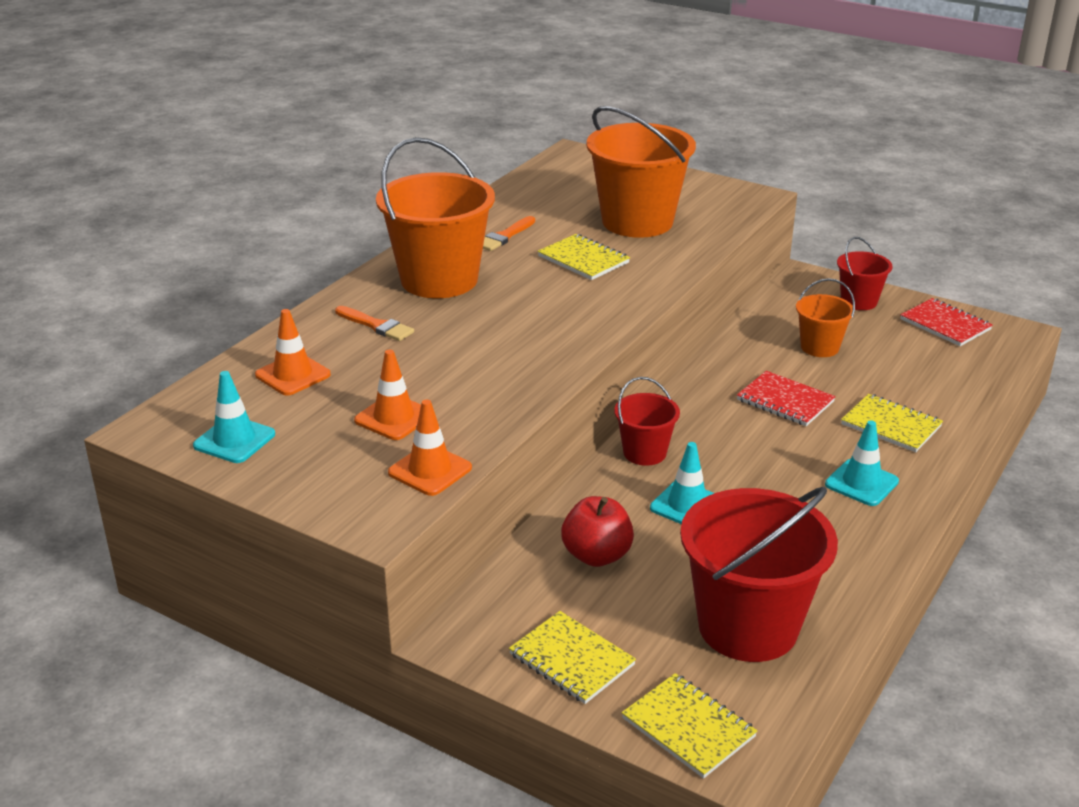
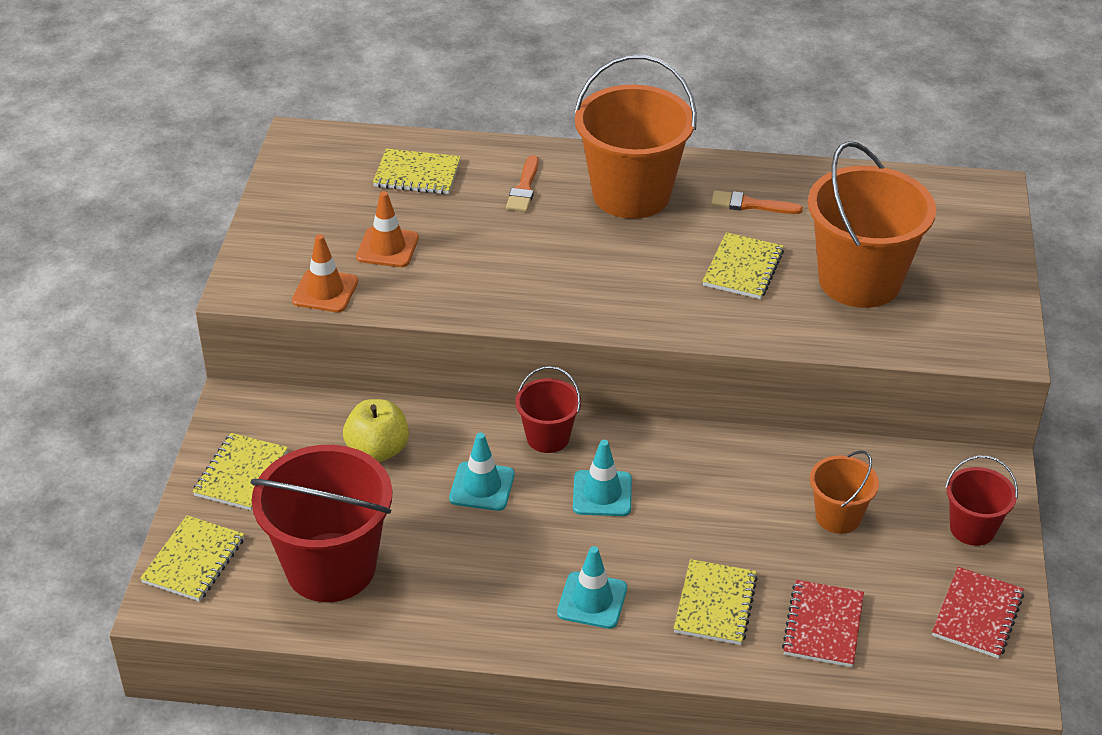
camera: 65 degrees right, 10 degrees up
turquoise traffic cone [193,371,275,463] -> turquoise traffic cone moved to [573,440,632,516]
orange traffic cone [255,309,331,396] -> yellow notebook [373,149,461,194]
red apple [561,496,634,567] -> yellow apple [343,399,409,462]
red notebook [737,371,836,426] -> red notebook moved to [782,580,864,667]

